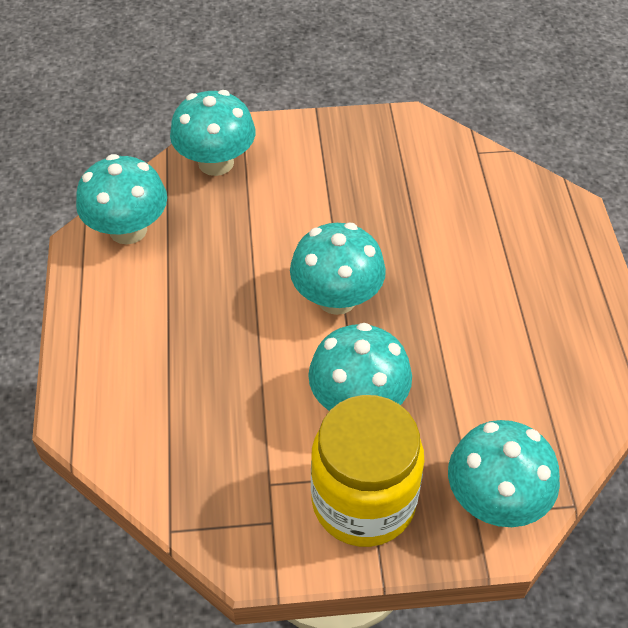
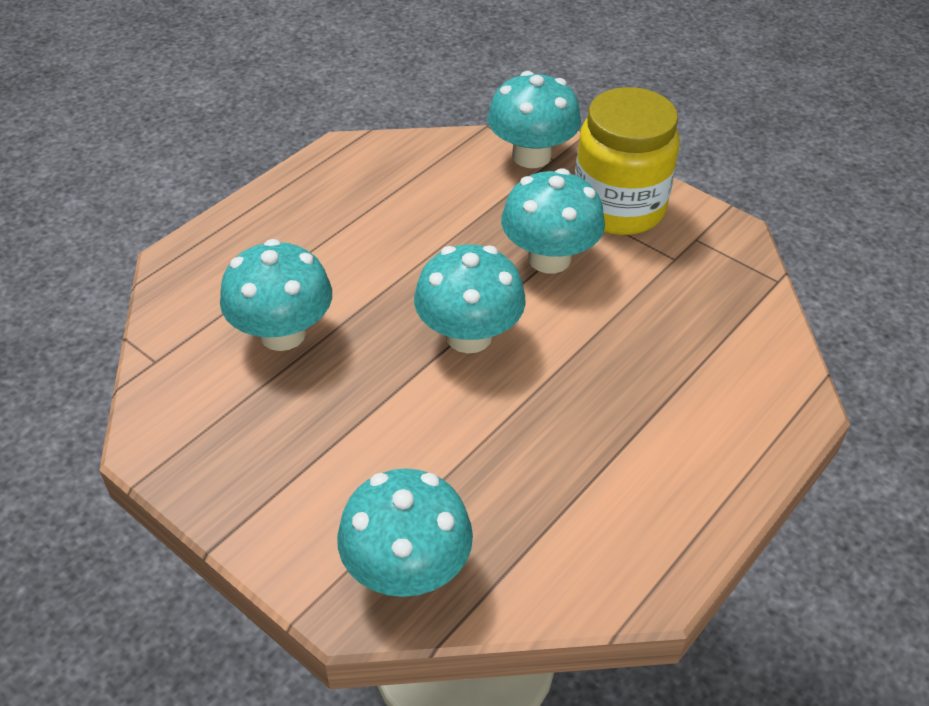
camera: 135 degrees left, 5 degrees down
turquoise mushroom [76,154,167,244] -> turquoise mushroom moved to [220,239,332,351]

